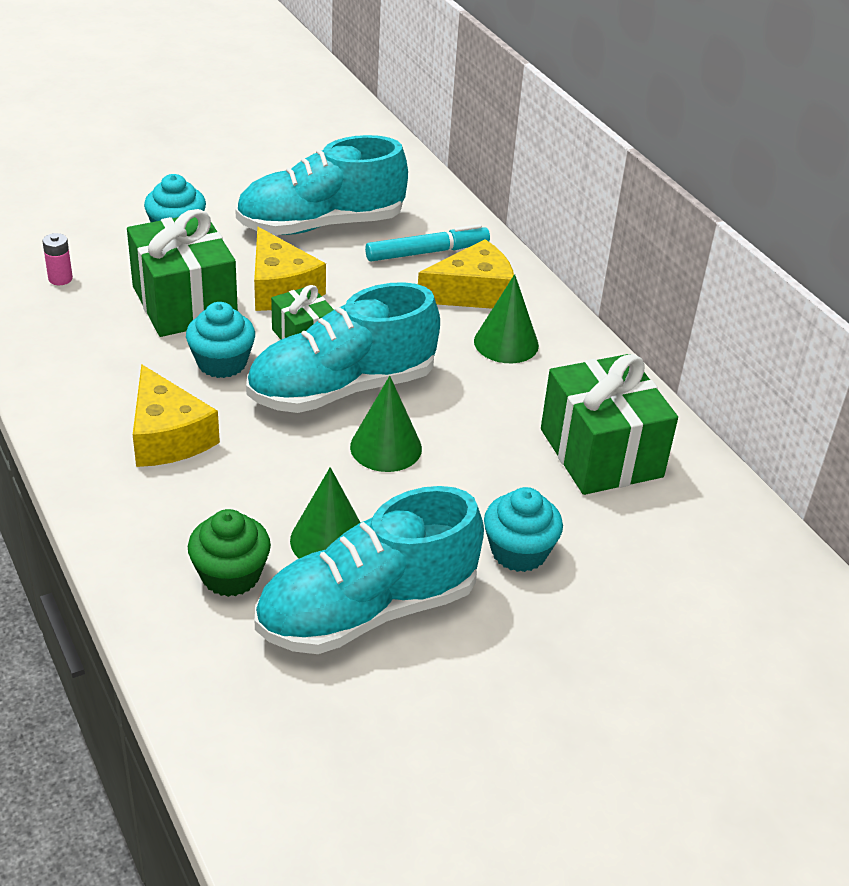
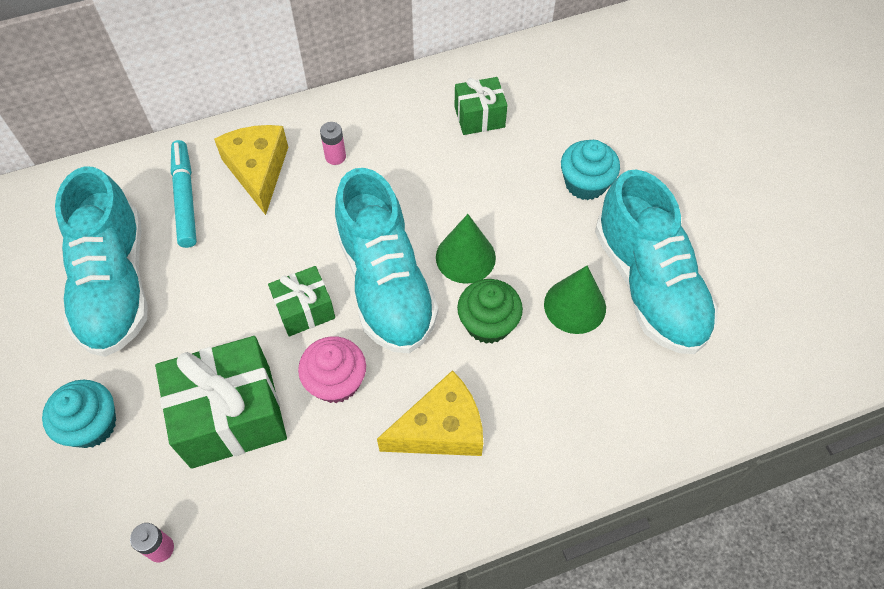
camera: 80 degrees left, 20 degrees up
turquoise cupcake [186,302,255,378] -> pink cupcake [298,336,366,403]
green cupcake [188,509,271,597] -> green cupcake moved to [457,279,523,344]
yellow cheese [254,227,326,311] -> none
green cone [474,274,539,363] -> pink battery [320,122,346,165]
green gift [541,354,678,495] -> green gift [455,77,507,135], size x0.55

